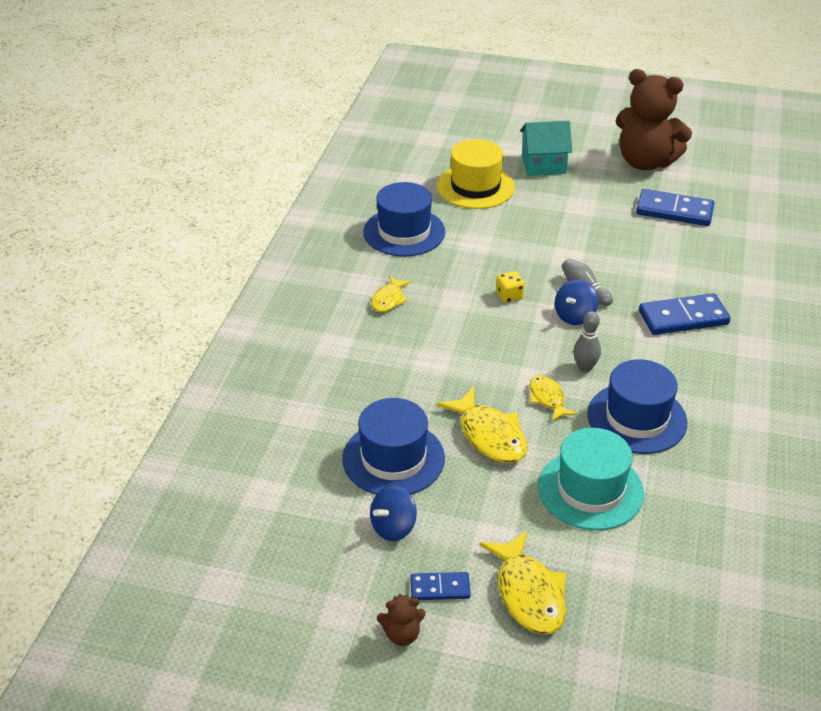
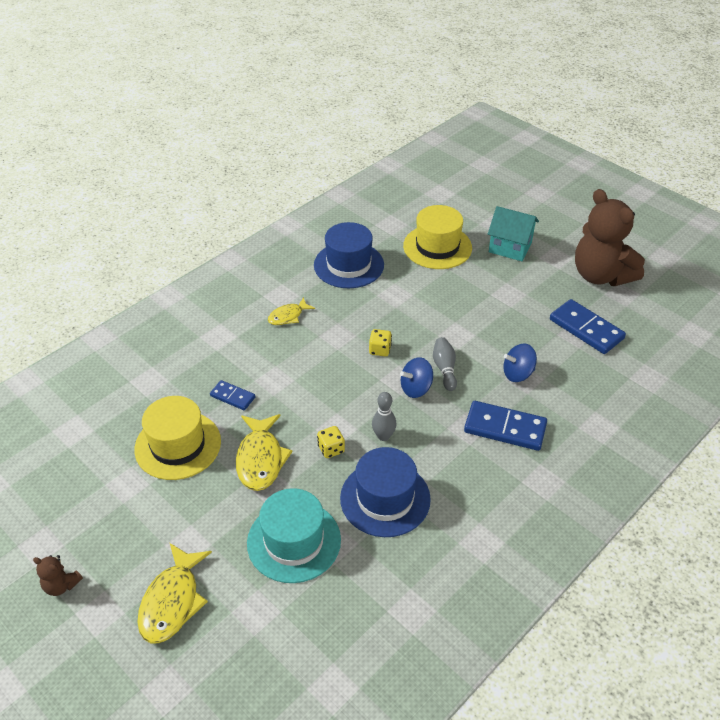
camera: 30 degrees right, 5 degrees up
blue hat [342,398,445,495] -> yellow hat [134,396,221,480]
blue spinning top [370,485,417,541] -> blue spinning top moved to [503,344,537,382]
blue domino [410,572,471,600] -> blue domino moved to [210,380,255,410]
yellow fish [529,375,577,422] -> yellow dice [317,426,345,458]

